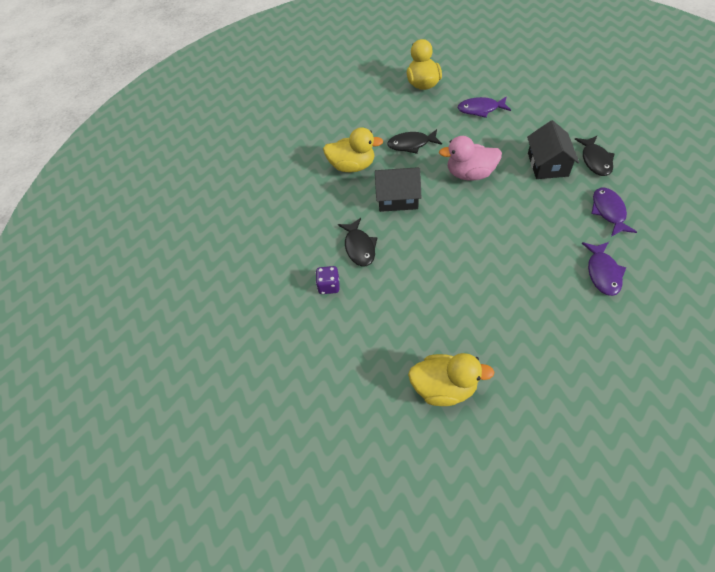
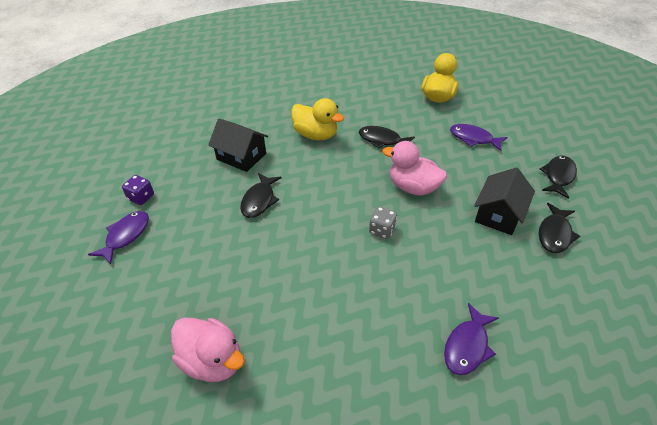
camera: 25 degrees right, 10 degrees down
purple dice [316,266,340,294] -> purple dice moved to [122,175,154,205]
black house [375,167,422,212] -> black house moved to [208,118,268,172]
yellow duck [408,353,494,406] -> pink duck [171,317,245,382]
purple fish [591,187,637,236] -> purple fish moved to [88,211,149,264]
none -> grey dice [369,207,397,239]
none -> black fish [539,155,577,199]

